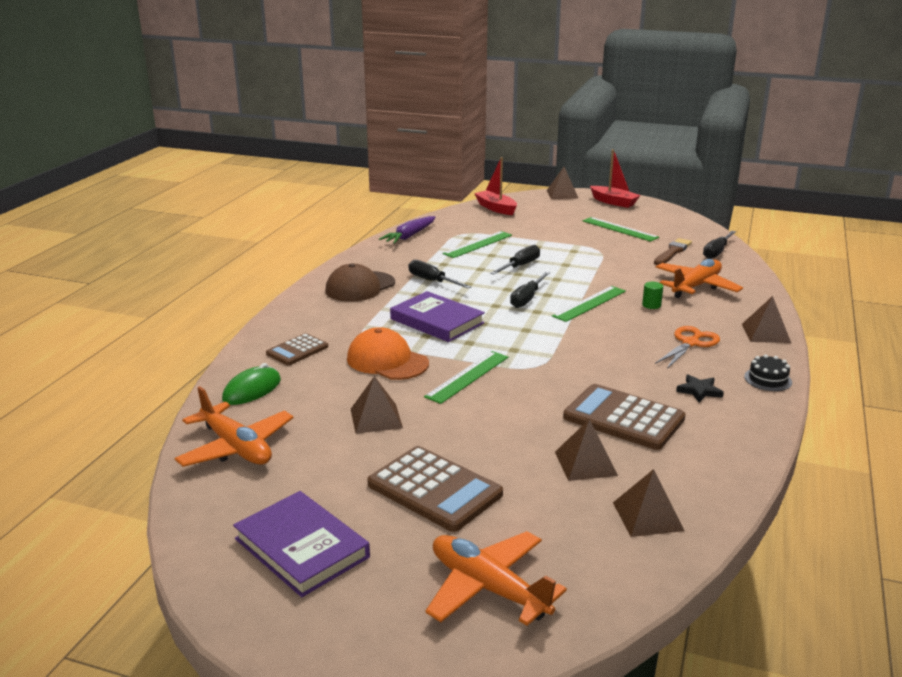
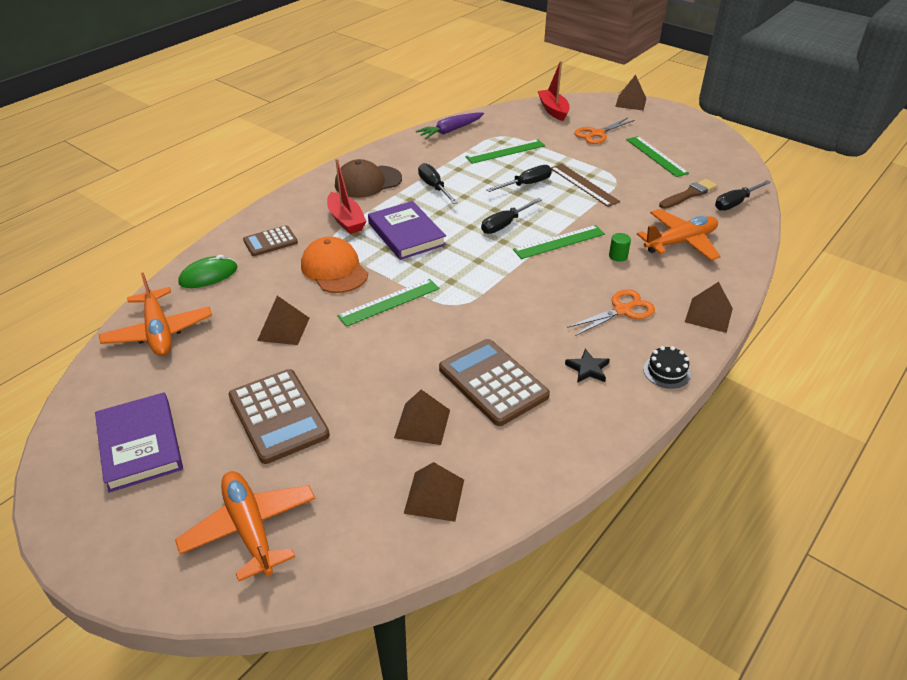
camera: 20 degrees right, 15 degrees up
red boat [590,149,641,208] -> red boat moved to [327,158,367,234]
none -> brown ruler [551,164,620,207]
none -> orange scissors [574,118,634,144]

